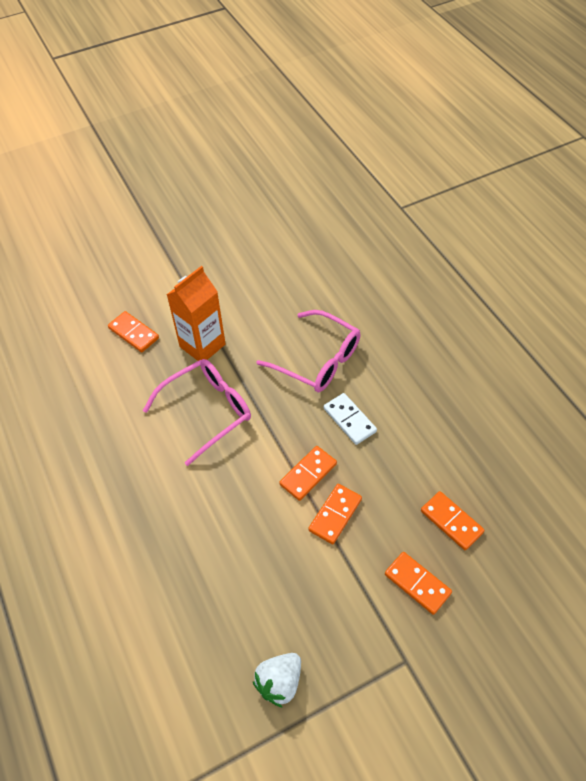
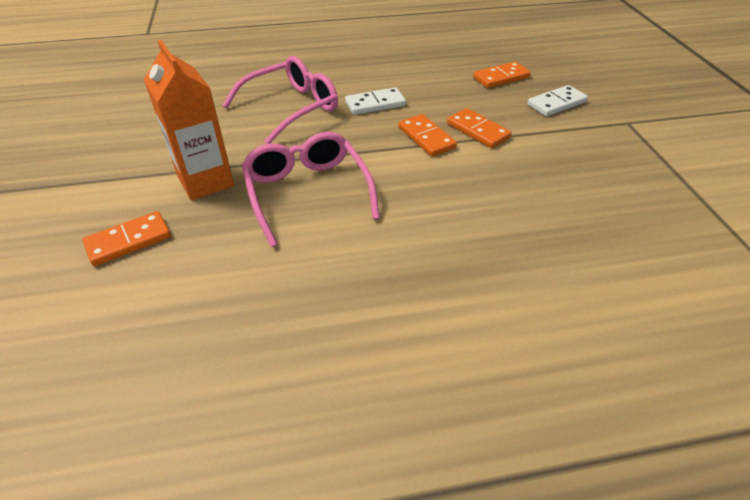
camera: 75 degrees left, 10 degrees down
white strawberry [253,653,301,708] -> none
orange domino [385,552,452,615] -> white domino [527,85,588,116]

